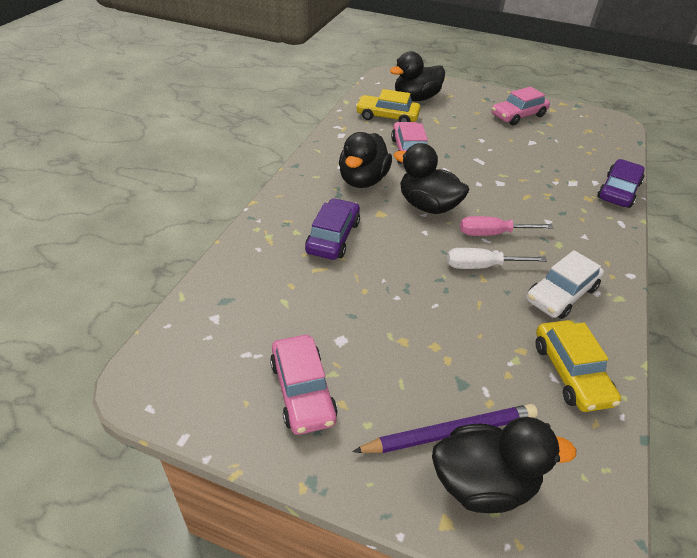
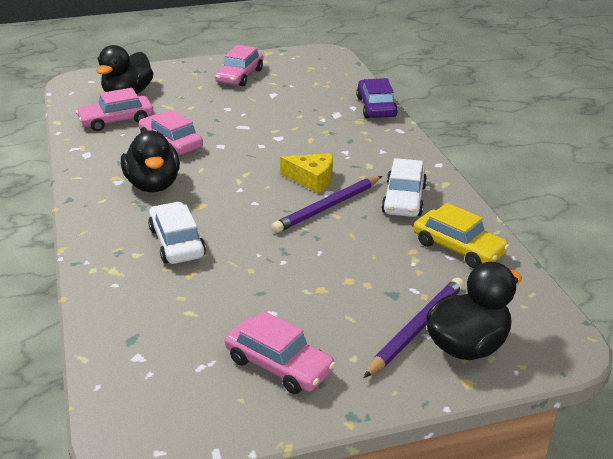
camera: 35 degrees left, 10 degrees down
purple car [305,198,360,260] -> white car [148,202,206,264]
yellow car [356,89,421,122] -> pink car [76,88,153,131]
black duck [393,143,469,214] -> none
white screwdriver [447,248,547,269] -> purple pencil [271,176,382,233]
pink screwdriver [460,216,554,236] -> yellow cheese [280,153,333,193]

